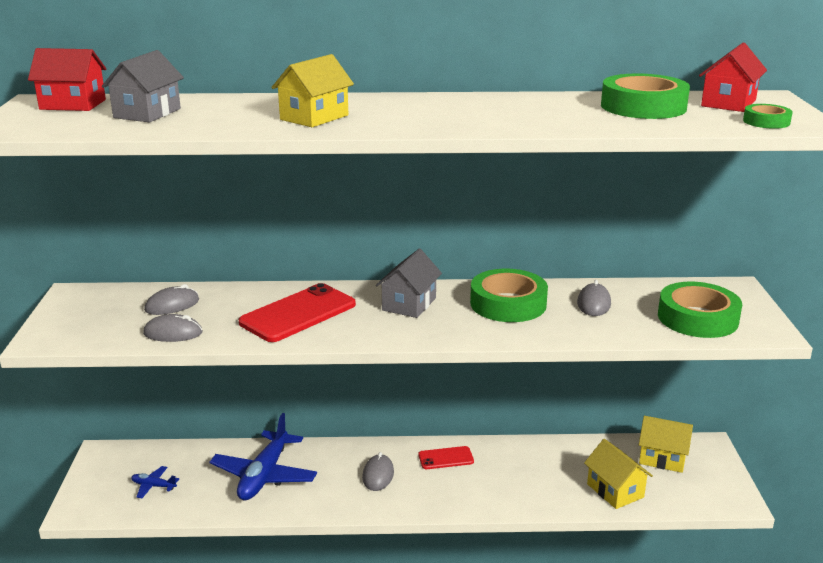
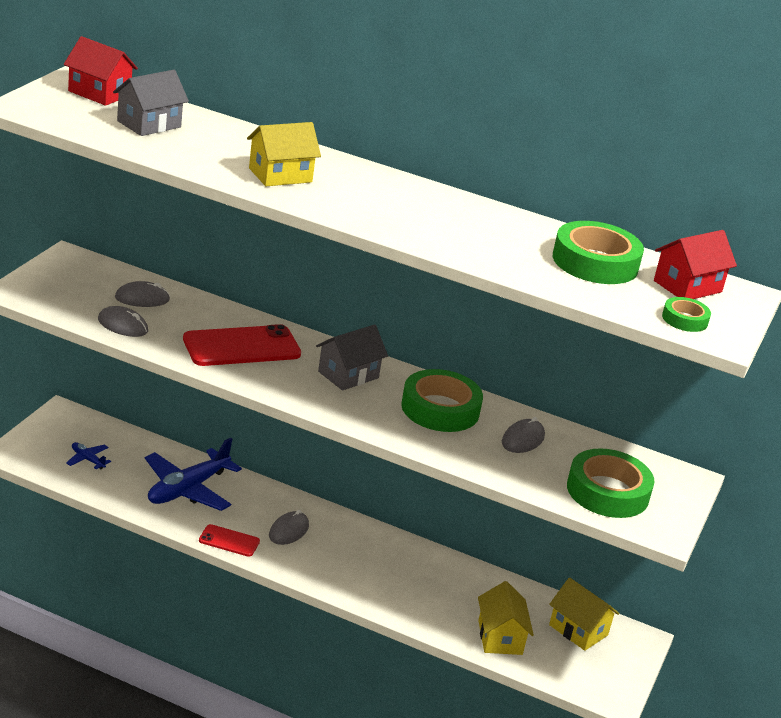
camera: 20 degrees right, 5 degrees up
red phone [418,446,474,469] -> red phone moved to [199,524,260,557]

